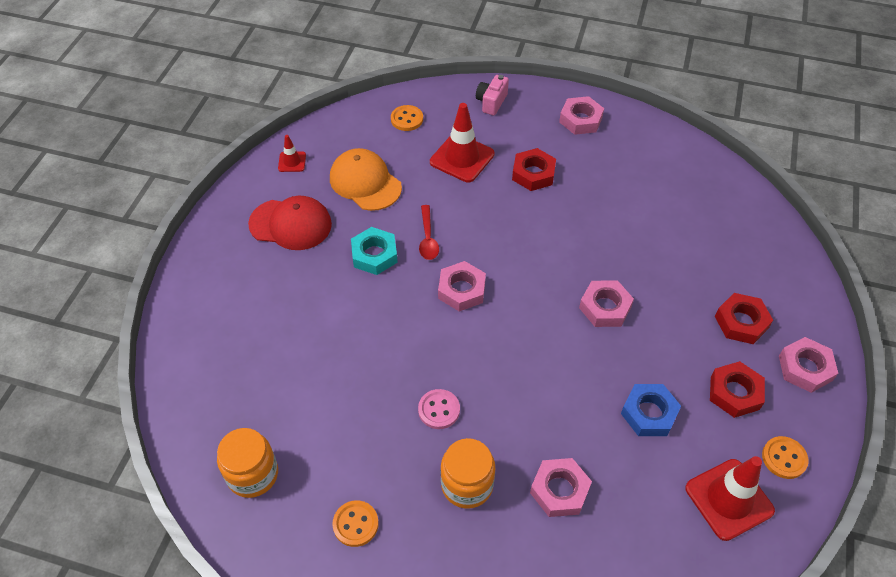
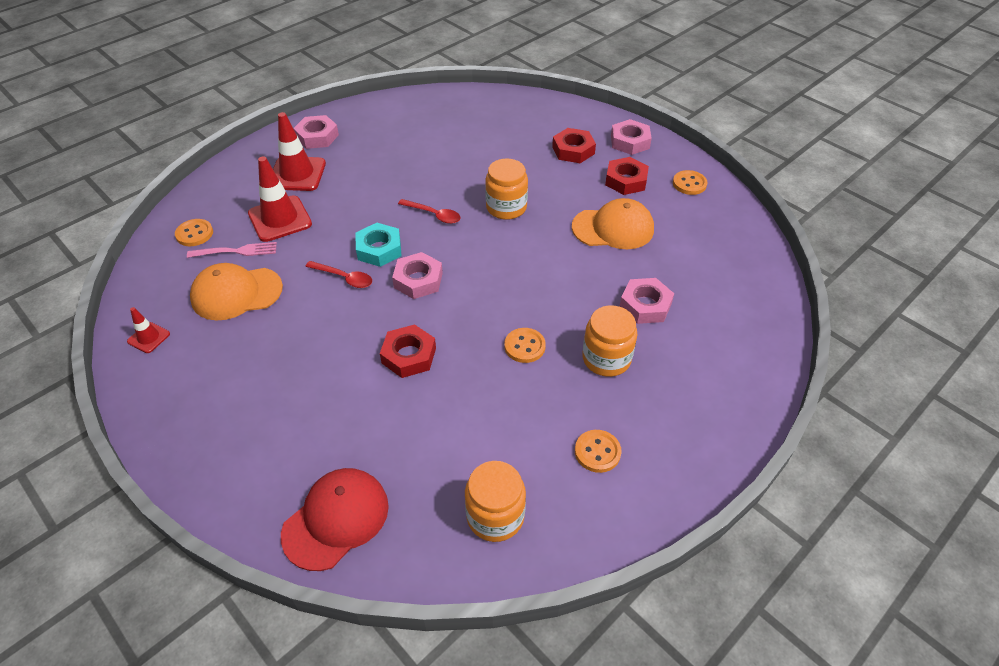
camera: 60 degrees left, 5 degrees down
red cap [248,196,332,250] -> red cap moved to [281,468,389,571]
turquoise nut [351,227,398,275] -> turquoise nut moved to [355,223,402,267]
pink button [418,389,460,429] -> orange button [504,328,546,363]
pink camera [476,75,509,115] -> none
red nut [512,148,556,191] -> red nut moved to [380,324,436,378]
pink nut [579,280,634,327] -> orange jar [485,159,528,220]
blue nut [621,384,681,436] -> orange cap [572,198,654,249]
red traffic cone [685,456,775,541] -> red traffic cone moved to [273,112,326,191]
none -> pink fork [187,242,277,258]
none -> red spoon [398,199,461,224]

